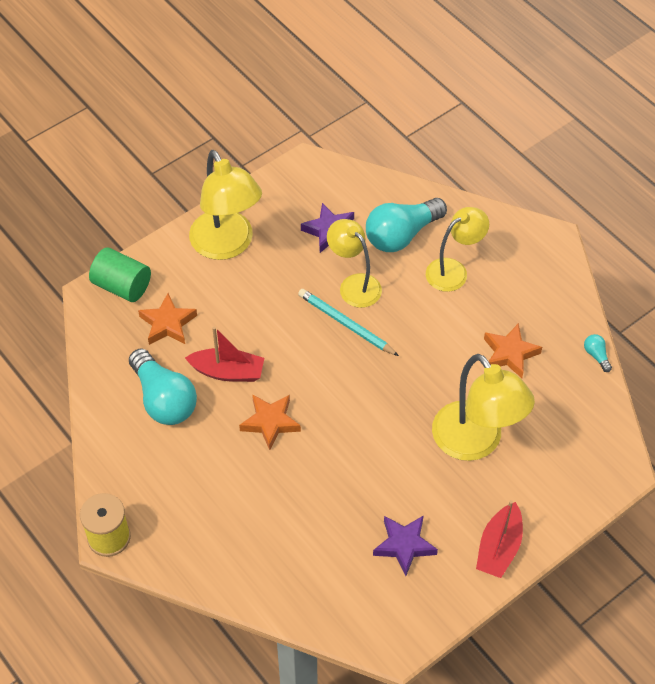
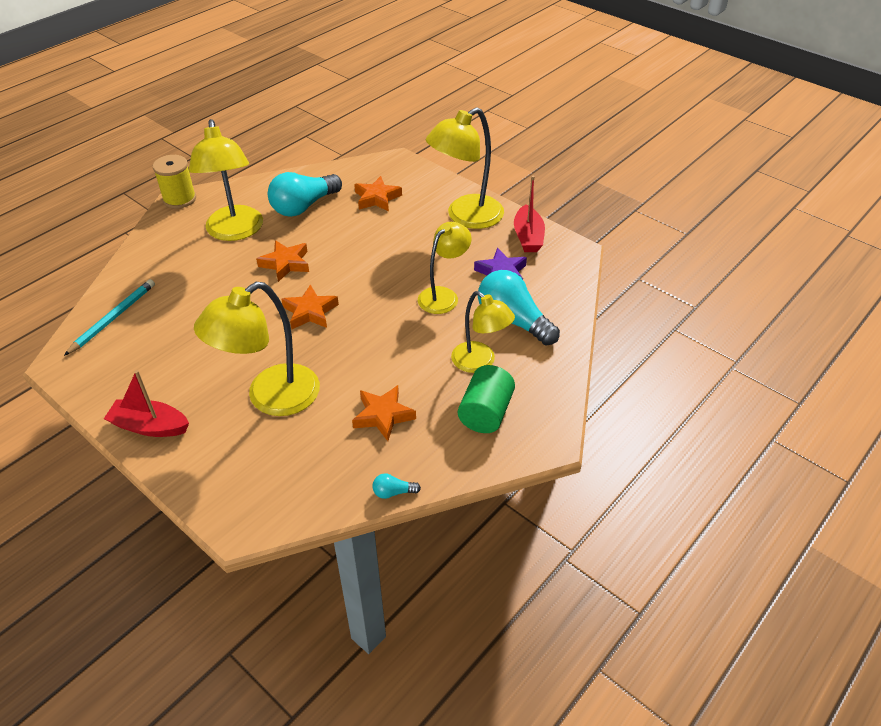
camera: 80 degrees right, 10 degrees down
green cylinder [89,247,151,302] -> green cylinder moved to [458,365,515,433]
red boat [185,326,264,382] -> red boat moved to [514,176,545,252]
turquoise pencil [298,289,399,356] -> turquoise pencil moved to [64,279,155,356]
purple star [373,515,438,576] -> none
turquoise light bulb [584,334,612,372] -> turquoise light bulb turned 150 degrees counterclockwise [373,474,421,499]
none -> yellow lamp [189,119,263,241]
none -> orange star [281,284,339,329]

